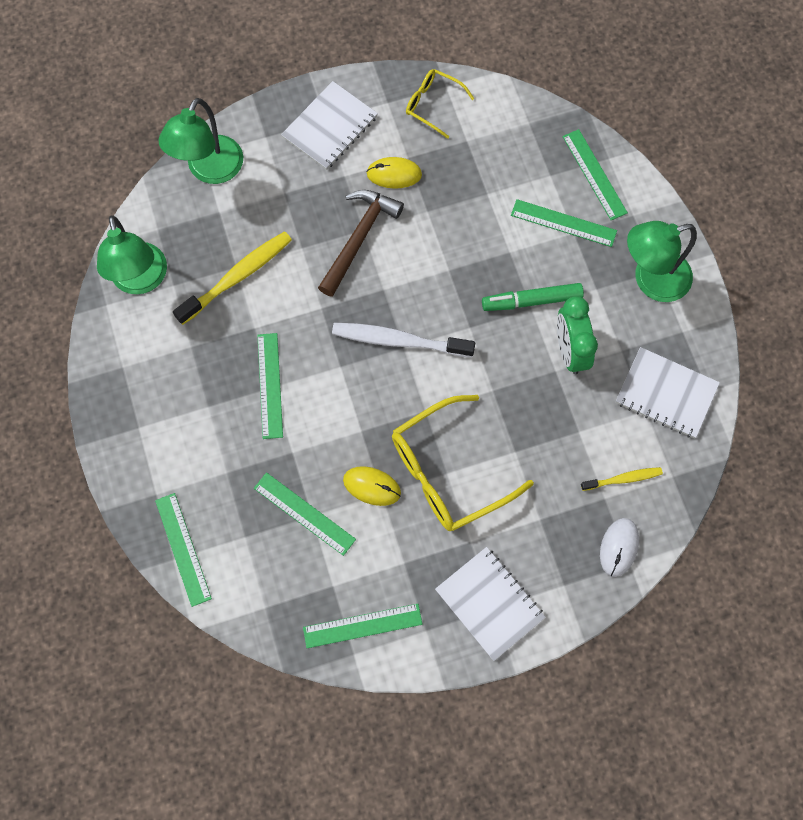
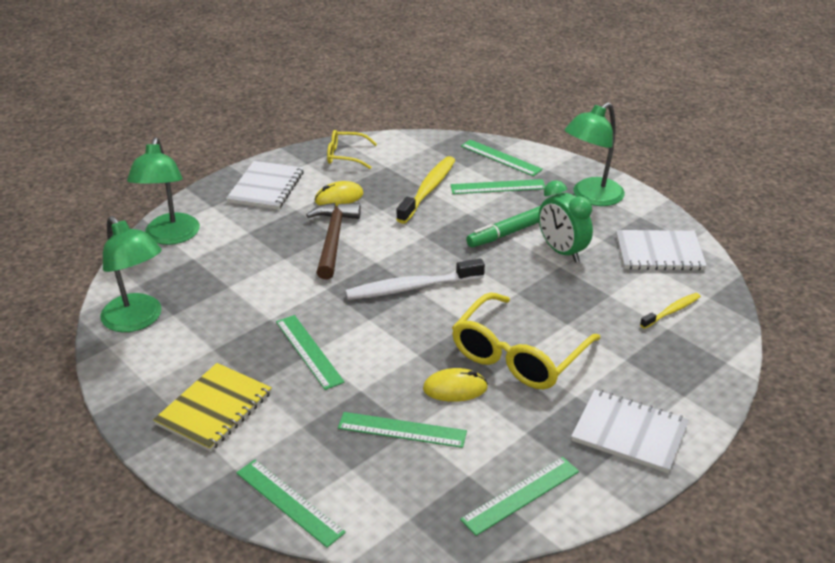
camera: 25 degrees left, 35 degrees down
yellow toothbrush [173,231,292,325] -> yellow toothbrush moved to [396,156,455,224]
white mouse [600,518,639,577] -> none
none -> yellow notebook [153,363,272,452]

